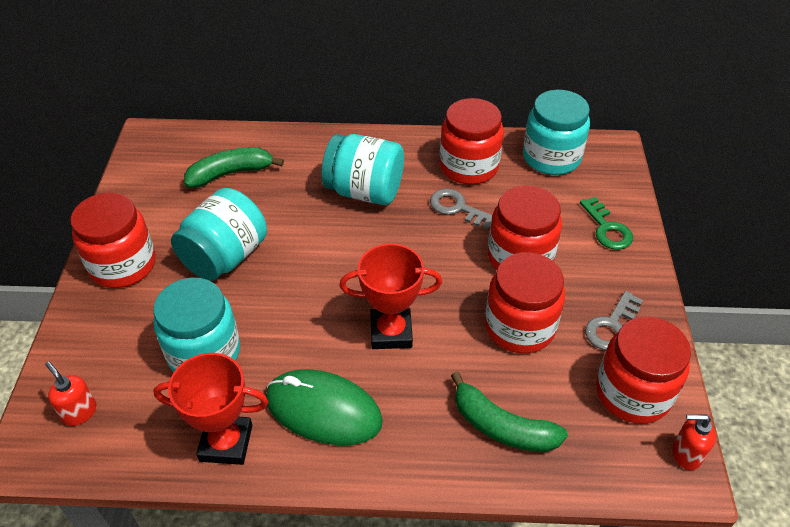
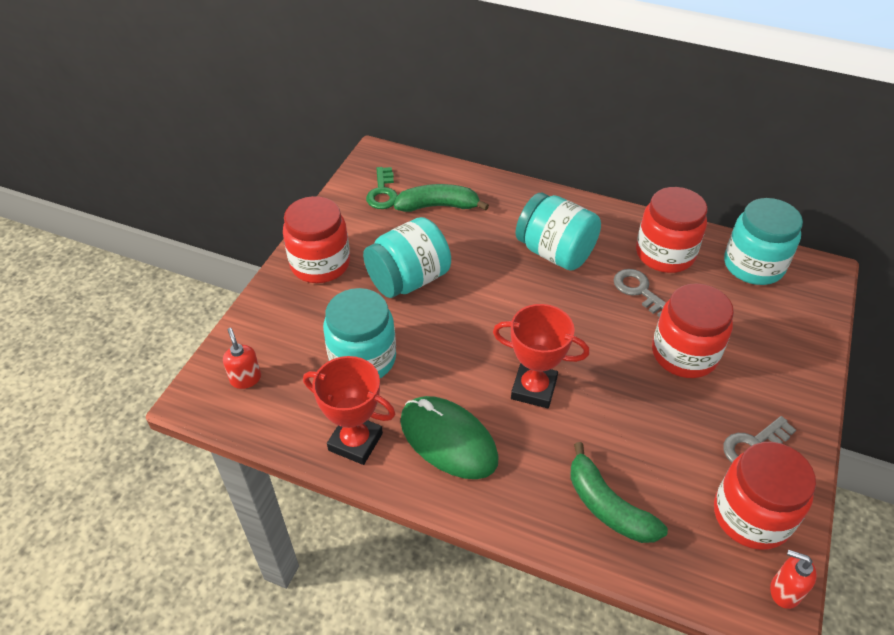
camera: 20 degrees right, 0 degrees up
red jar [485,252,565,354] -> none
green key [580,197,633,250] -> green key moved to [366,167,398,209]

